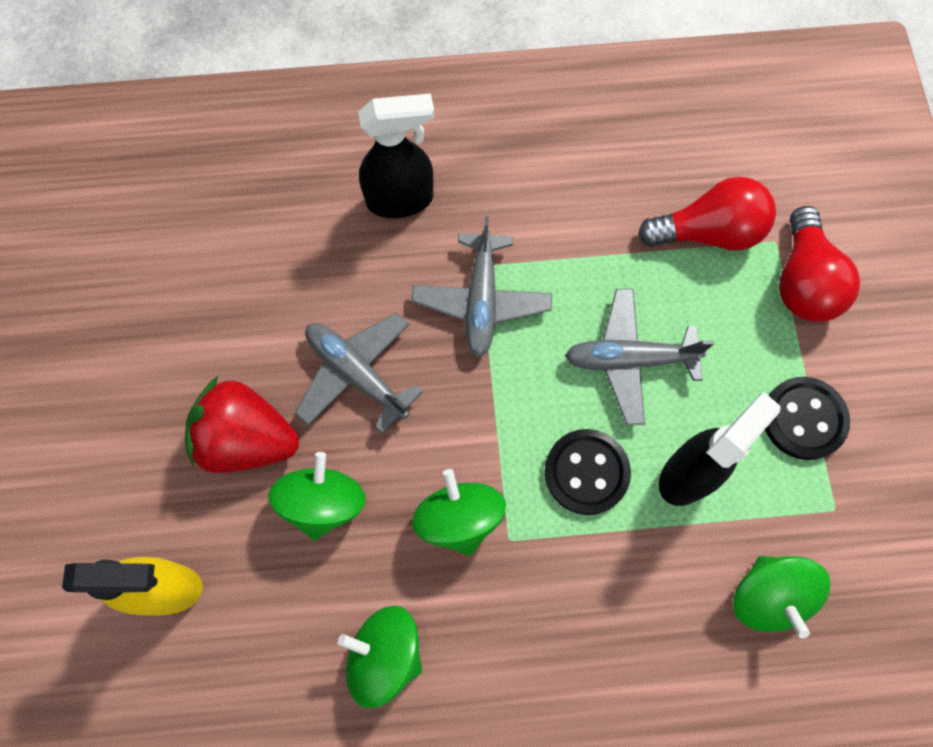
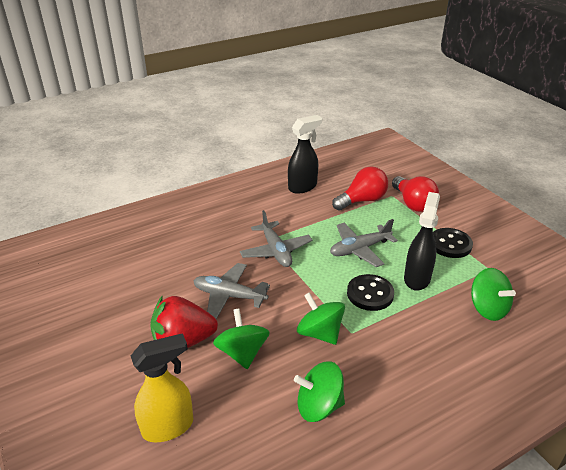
camera: 25 degrees left, 35 degrees down
black spray bottle [358,93,435,218] -> black spray bottle moved to [288,115,322,194]

